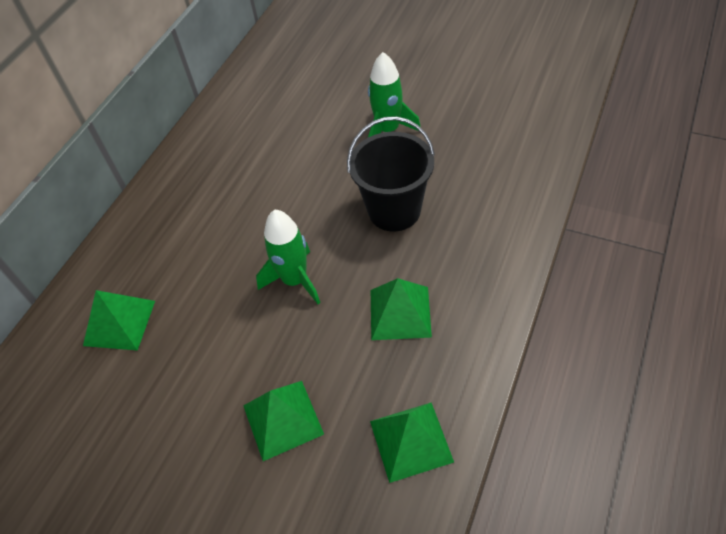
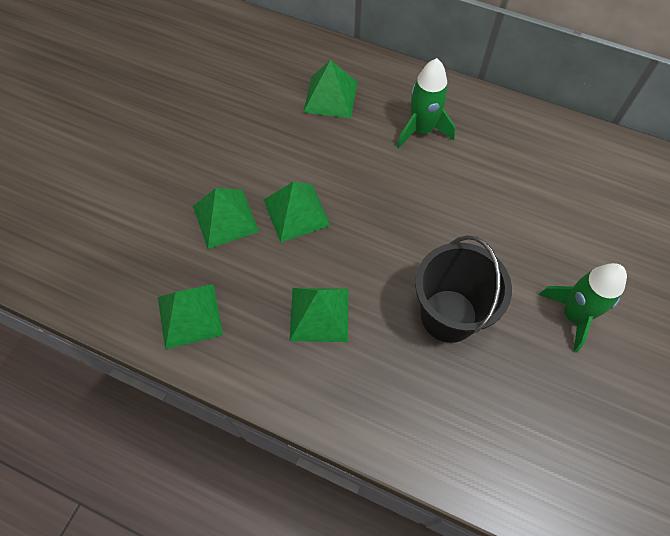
camera: 85 degrees right, 10 degrees up
green rocket [256,209,320,304] -> green rocket moved to [397,58,456,148]
none -> green pyramid [264,182,331,243]

